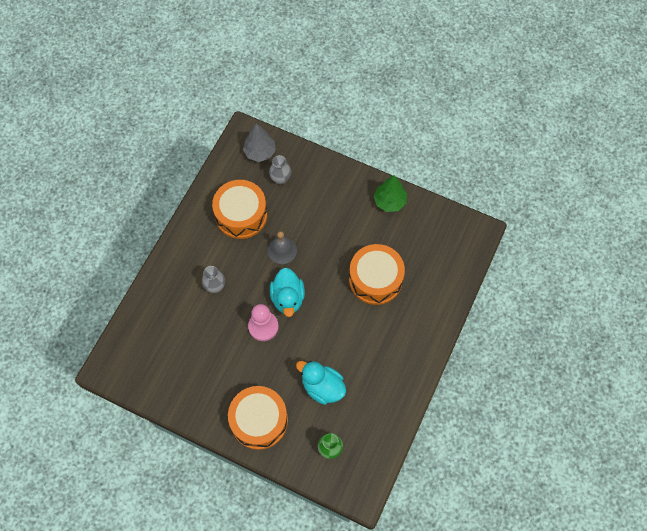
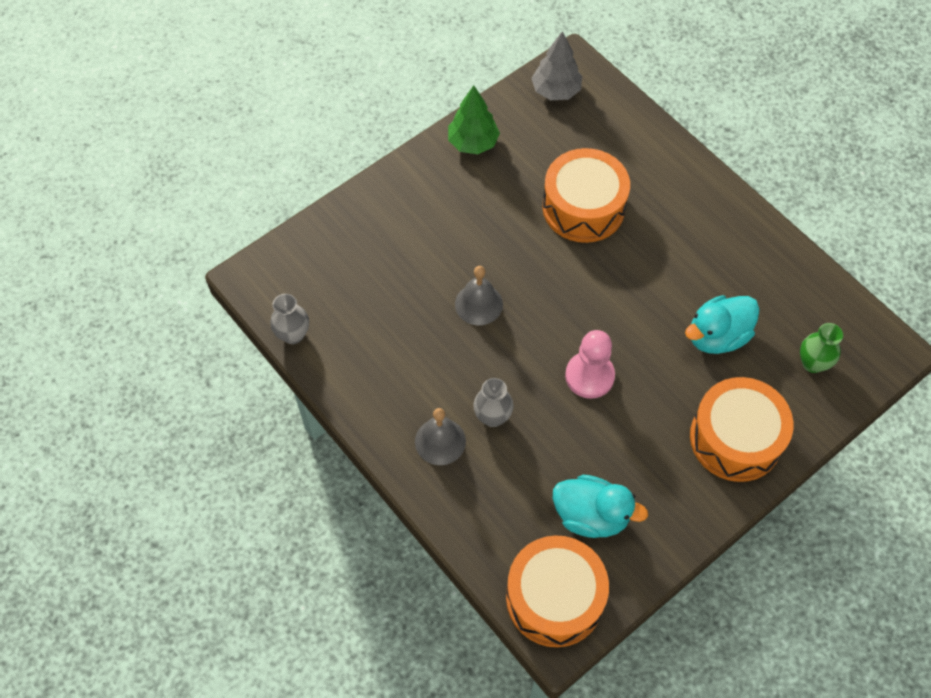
camera: 65 degrees left, 5 degrees down
orange drum [212,180,267,239] -> orange drum moved to [506,535,609,647]
grey tree [243,123,276,162] -> grey tree moved to [531,31,582,100]
grey vase [269,155,292,185] -> grey vase moved to [270,294,309,344]
turquoise duck [270,268,305,317] -> turquoise duck moved to [553,475,648,538]
none -> grey bell [415,408,466,465]

